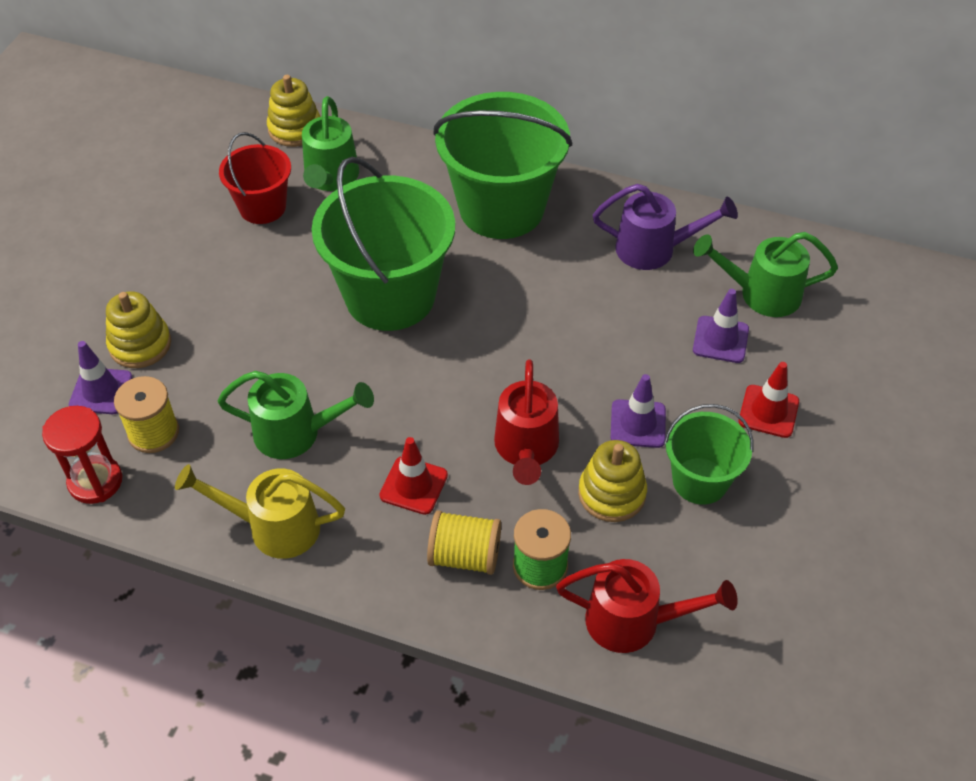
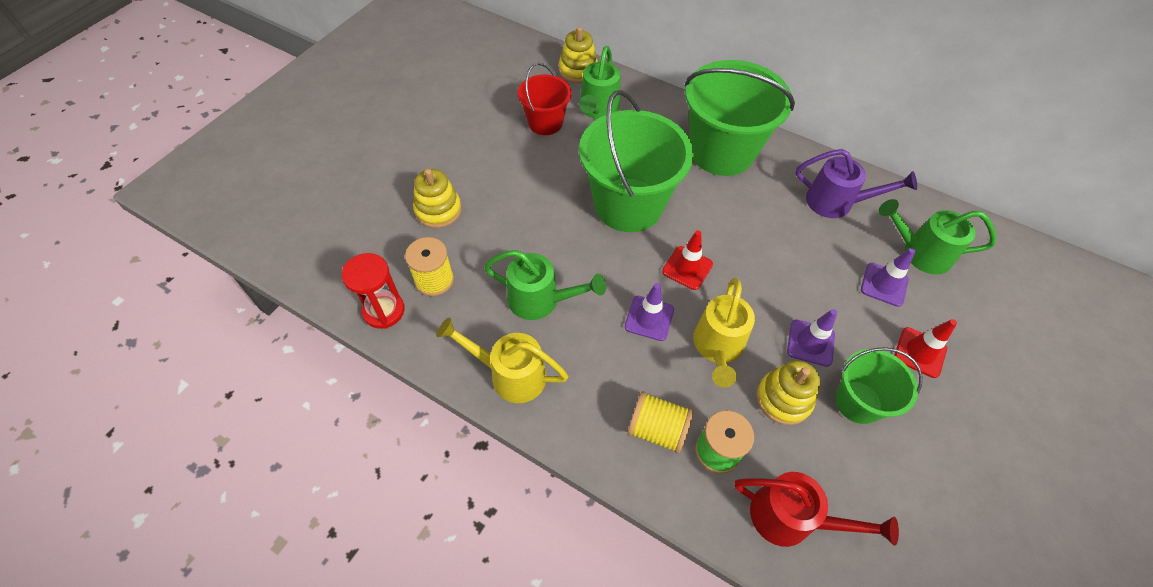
camera: 10 degrees right, 5 degrees up
purple traffic cone [69,341,133,414] -> purple traffic cone moved to [625,283,674,341]
red traffic cone [379,437,448,515] -> red traffic cone moved to [662,231,713,290]
red watering can [494,359,559,485] -> yellow watering can [693,278,755,388]

